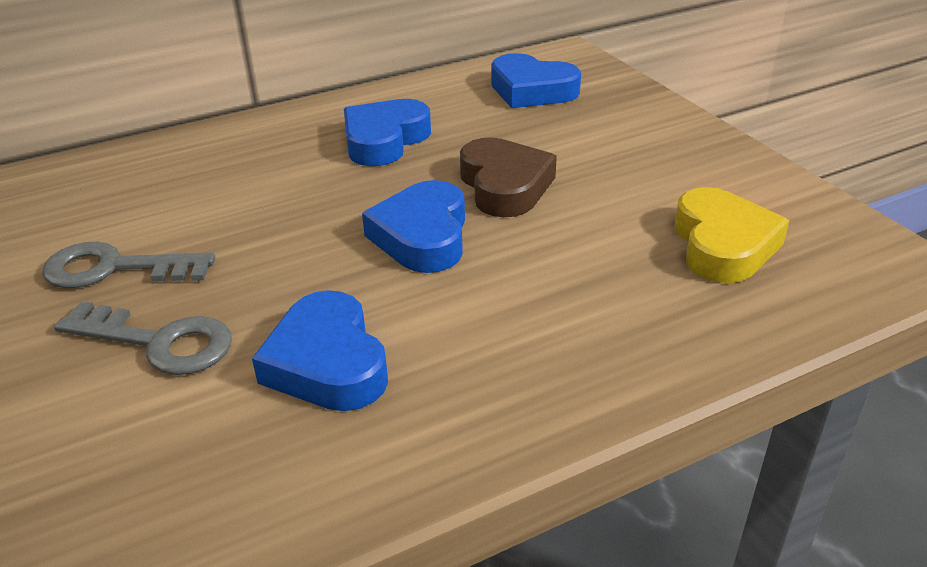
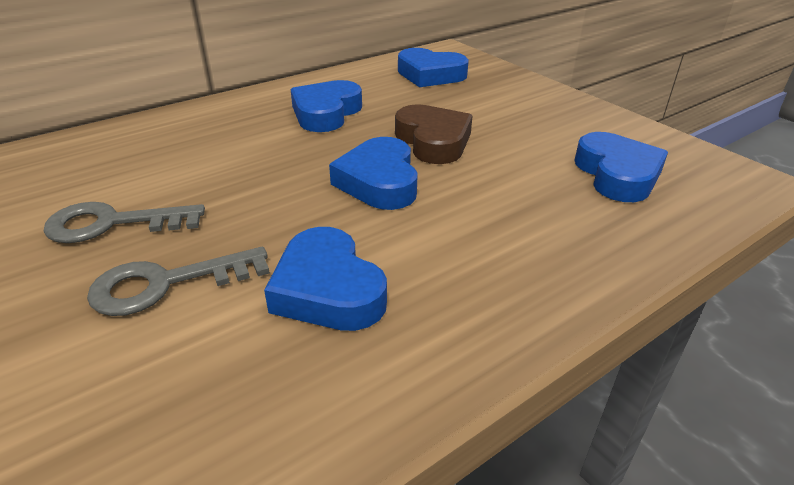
camera: 10 degrees left, 0 degrees up
grey key [54,301,232,375] -> grey key turned 150 degrees clockwise [87,247,270,316]
yellow heart [674,187,789,283] -> blue heart [574,132,668,202]

